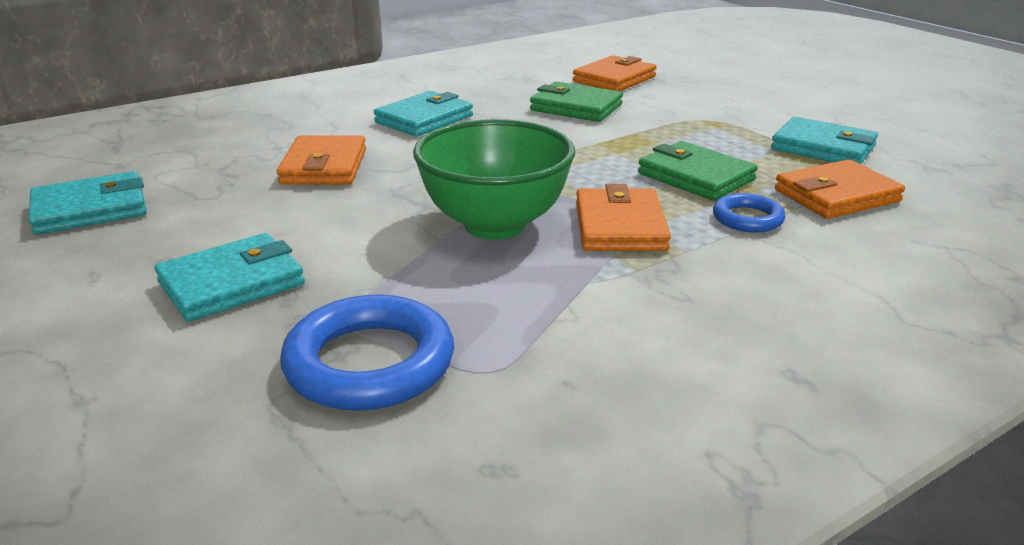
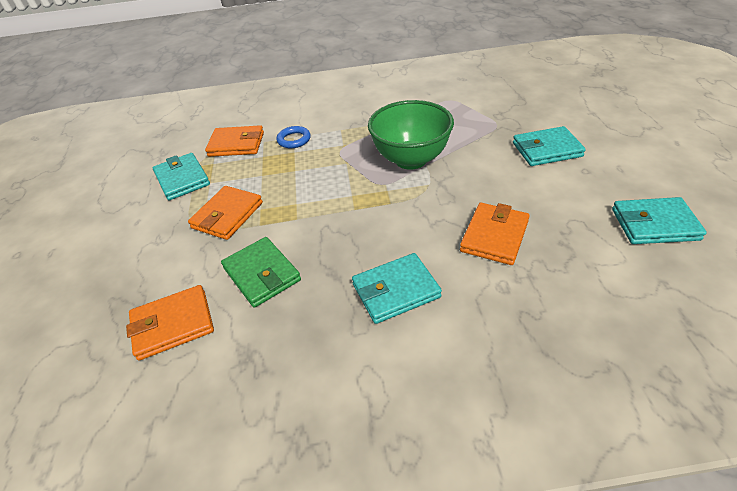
camera: 150 degrees left, 15 degrees up
blue ring [280,294,454,411] -> none
orange wallet [576,184,671,251] -> orange wallet moved to [188,186,263,240]
green wallet [638,141,758,201] -> none

